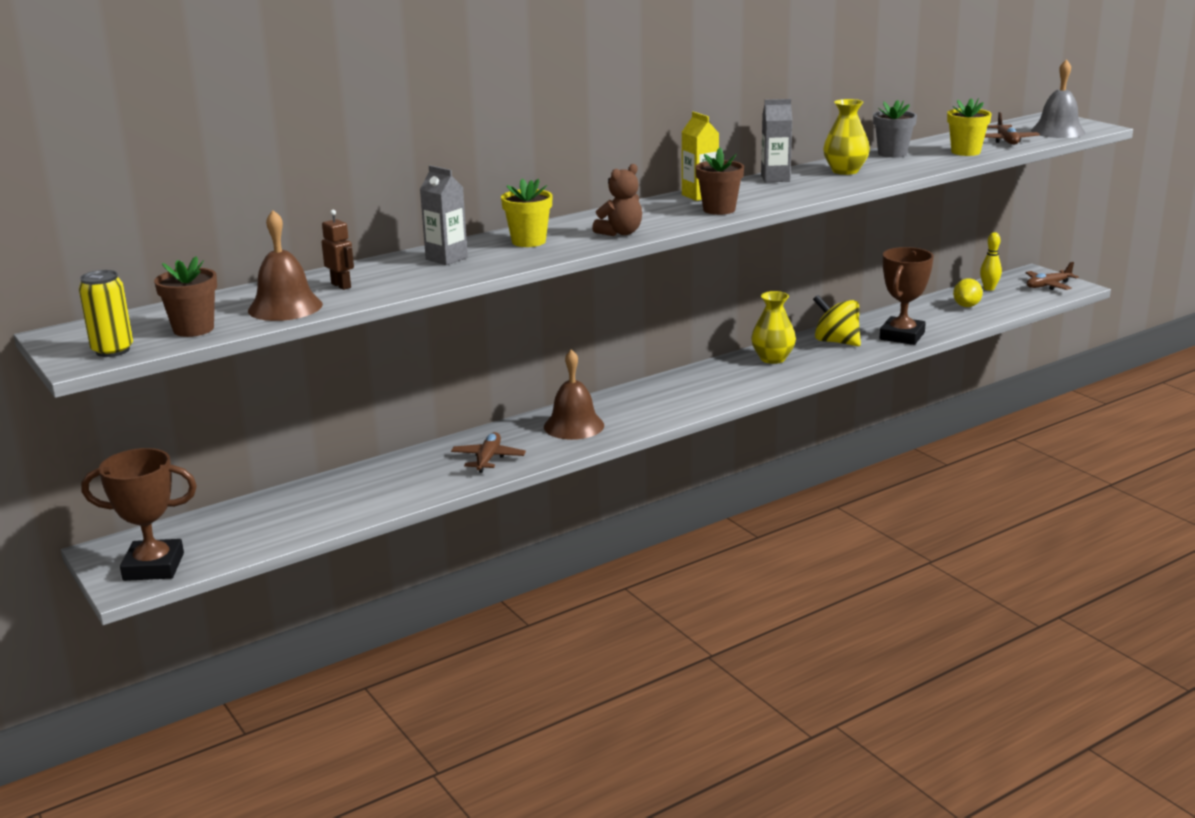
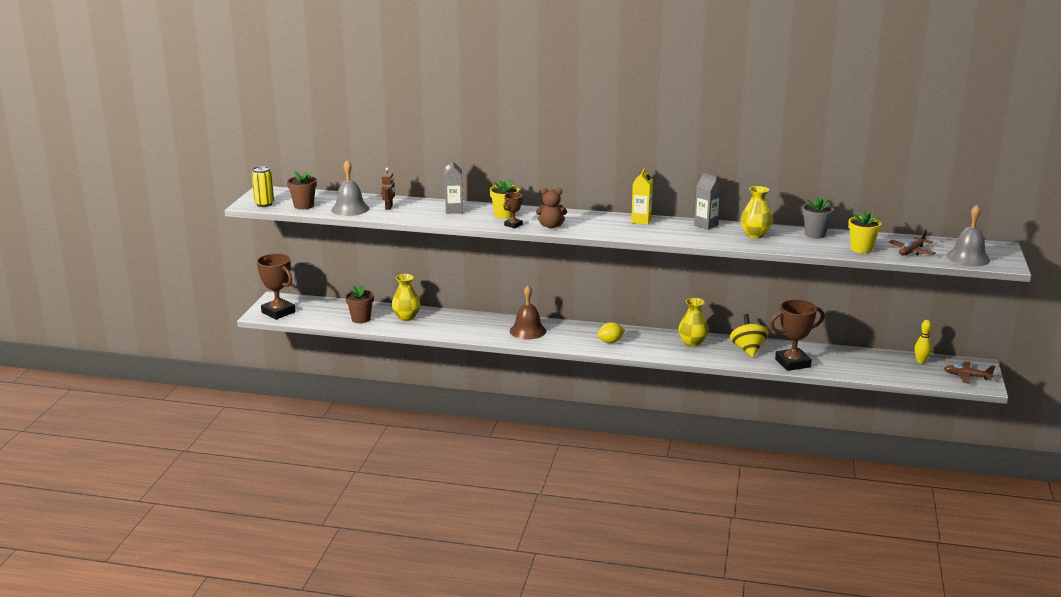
camera: 45 degrees right, 0 degrees up
brown bell [248,210,323,321] -> grey bell [331,160,369,216]
brown plane [451,432,526,473] -> none
brown flower pot [695,147,744,215] -> brown flower pot moved to [345,285,374,323]
yellow lemon [953,279,983,307] -> yellow lemon moved to [597,322,625,343]
none -> yellow vase [391,274,421,321]
none -> brown trophy [503,193,523,229]

